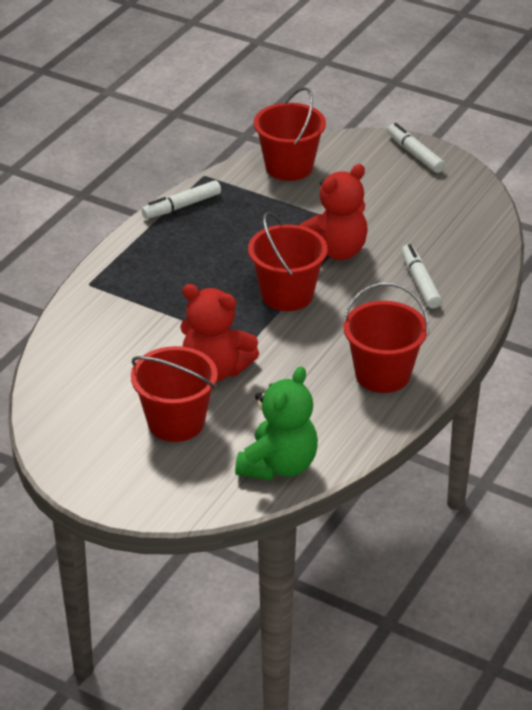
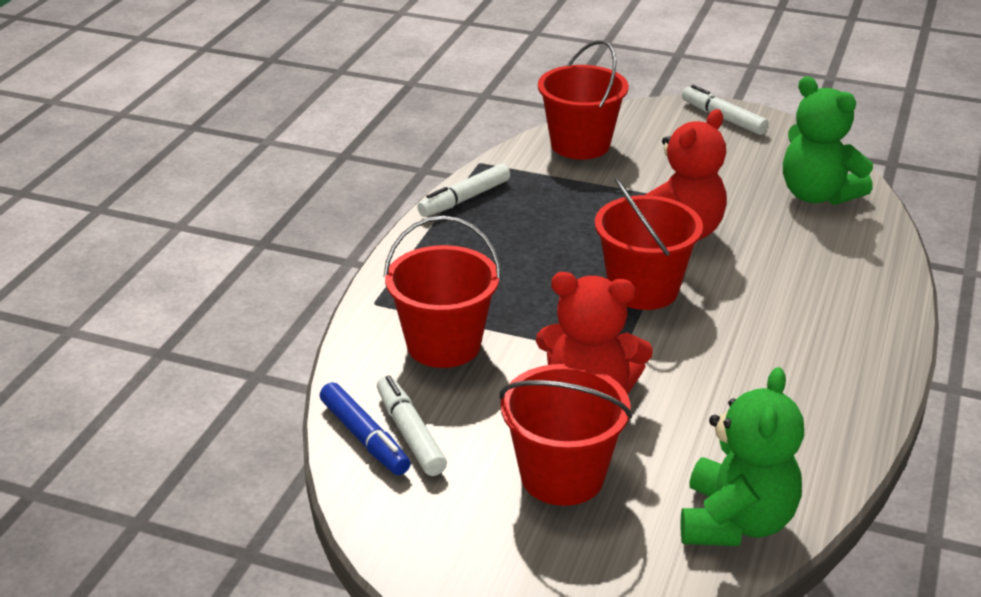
camera: 10 degrees left, 5 degrees down
red bucket [343,283,429,393] -> red bucket moved to [383,216,501,368]
white marker [401,244,442,308] -> white marker moved to [377,375,447,476]
none -> blue marker [320,382,410,475]
none -> green teddy bear [783,76,873,205]

